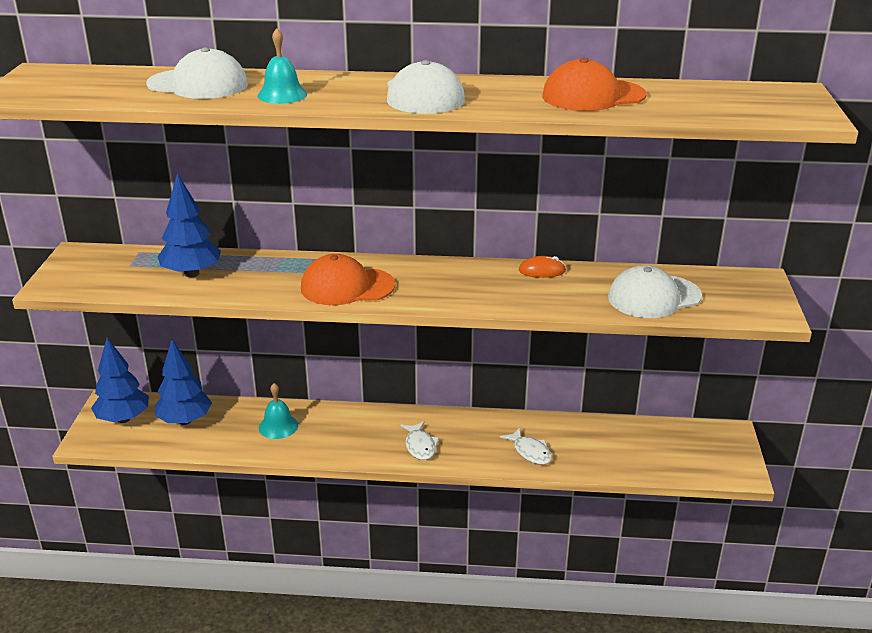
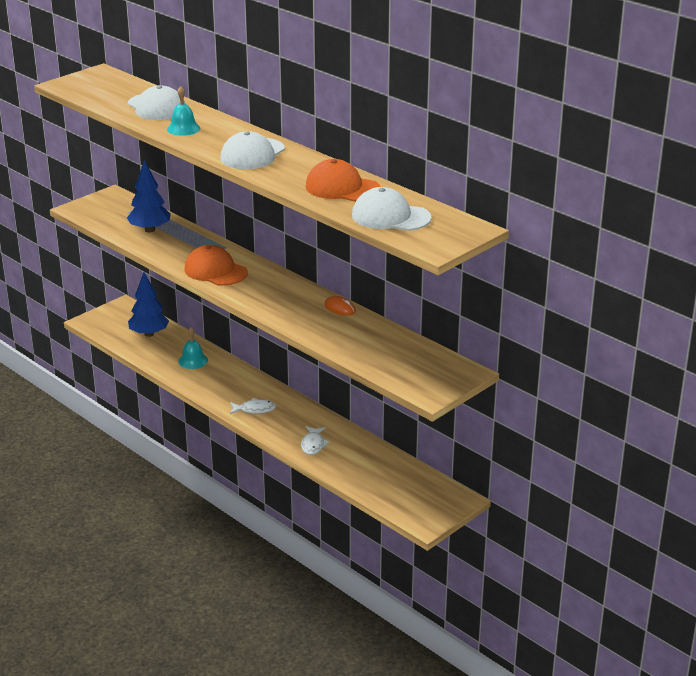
camera: 40 degrees right, 0 degrees up
blue tree [91,337,149,423] -> none
white fish [400,421,439,460] -> white fish turned 120 degrees counterclockwise [230,398,276,414]
white cap [608,265,702,318] -> white cap moved to [352,187,432,231]

